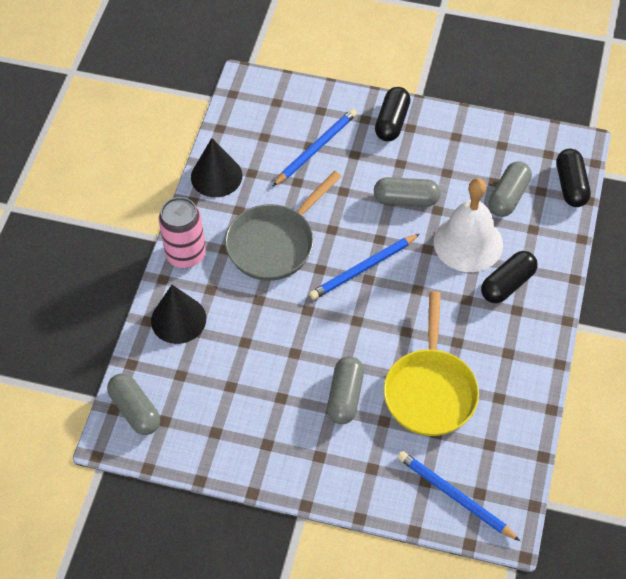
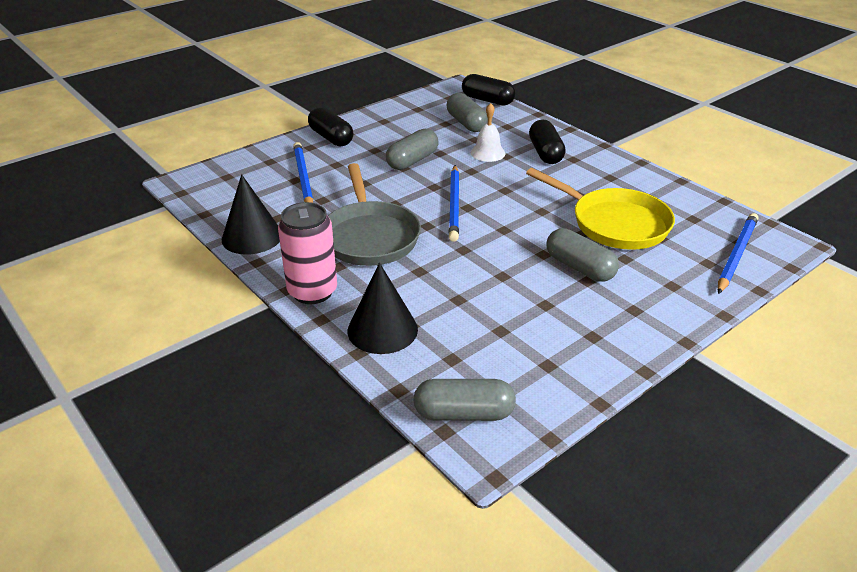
camera: 55 degrees left, 20 degrees down
blue pencil [398,451,520,541] -> blue pencil turned 135 degrees clockwise [718,213,758,294]
white bell [434,178,503,272] -> white bell [471,103,505,162], size x0.53

